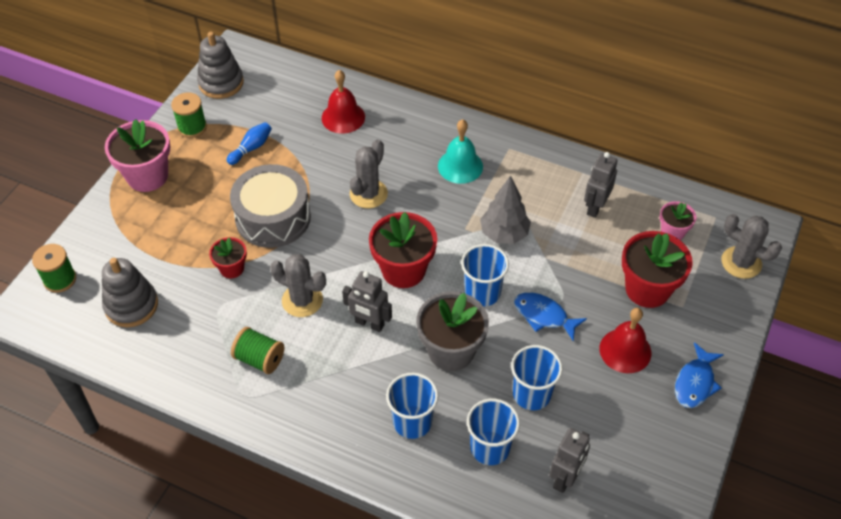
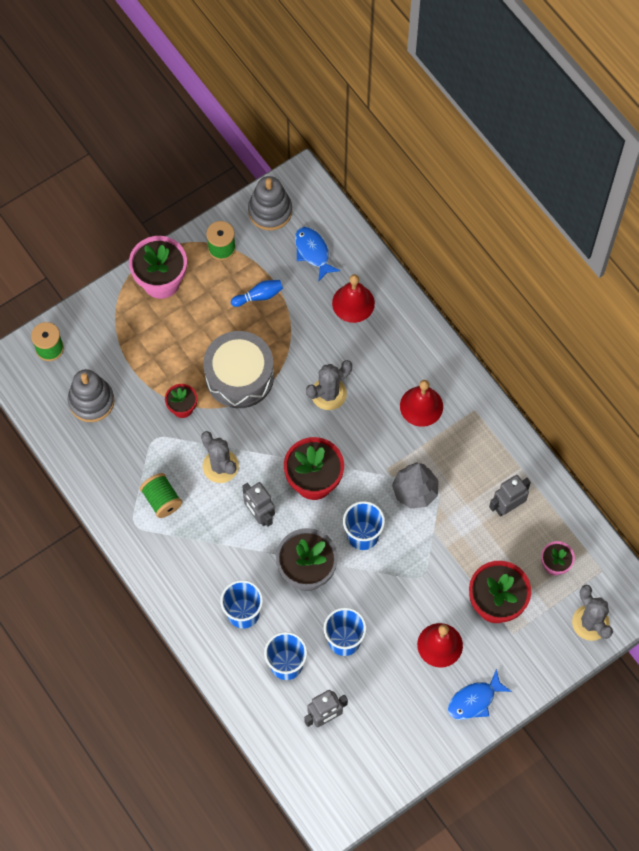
camera: 30 degrees right, 15 degrees up
turquoise bell [438,119,483,184] -> red bell [400,380,443,427]
blue fish [514,292,587,341] -> blue fish moved to [295,227,341,282]

